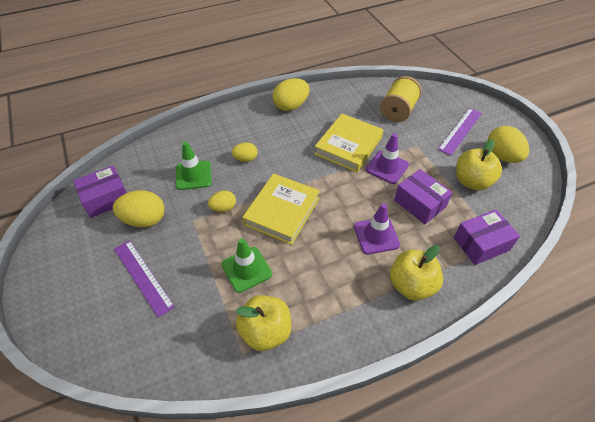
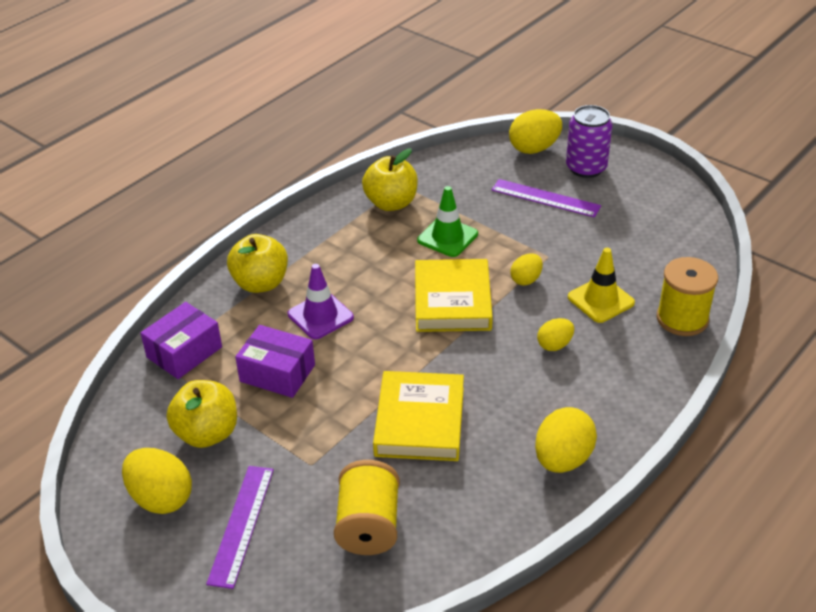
camera: 155 degrees right, 10 degrees down
purple box [73,165,127,218] -> none
yellow egg [113,190,165,227] -> yellow egg moved to [509,109,562,154]
green traffic cone [176,142,212,190] -> yellow traffic cone [568,248,635,323]
purple traffic cone [366,133,409,184] -> none
none -> purple can [566,105,613,178]
none -> yellow spool [657,257,718,336]

